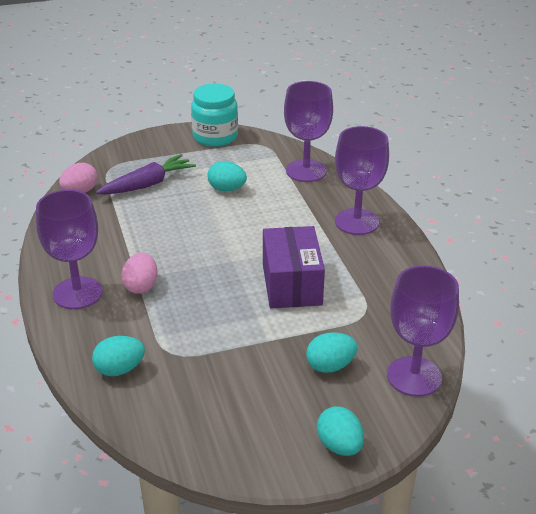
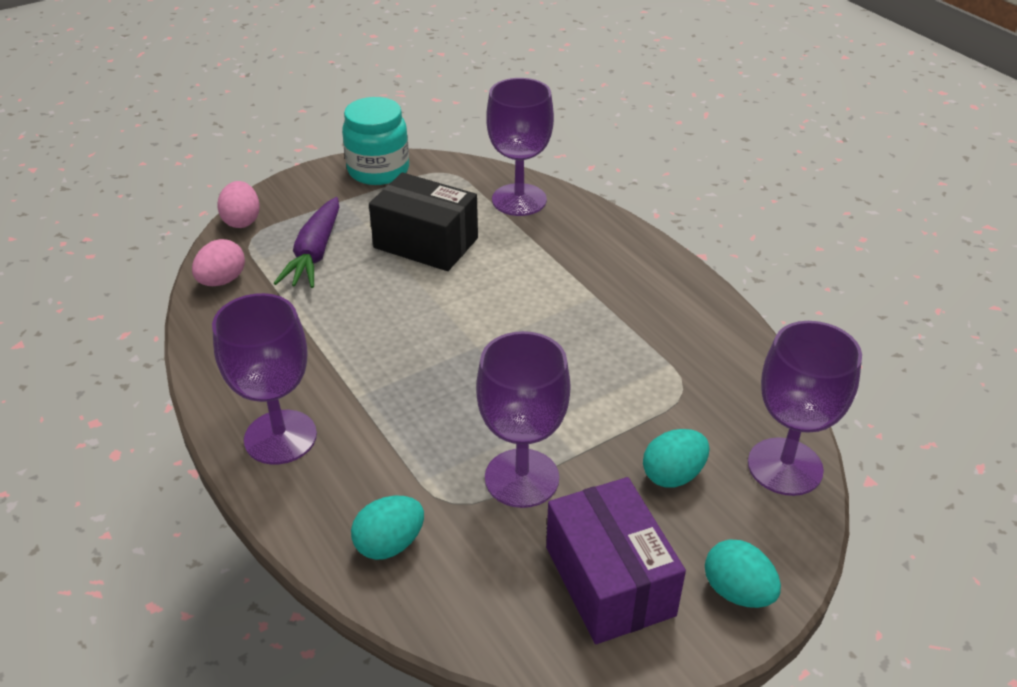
camera: 15 degrees left, 5 degrees up
purple carrot [96,154,196,195] -> purple carrot turned 150 degrees clockwise [274,197,339,288]
pink egg [121,253,157,294] -> pink egg moved to [217,181,260,228]
turquoise egg [207,161,247,192] -> black box [369,172,478,271]
purple box [263,226,325,309] -> purple box moved to [546,477,686,644]
purple goblet [335,126,389,235] -> purple goblet moved to [476,331,571,508]

